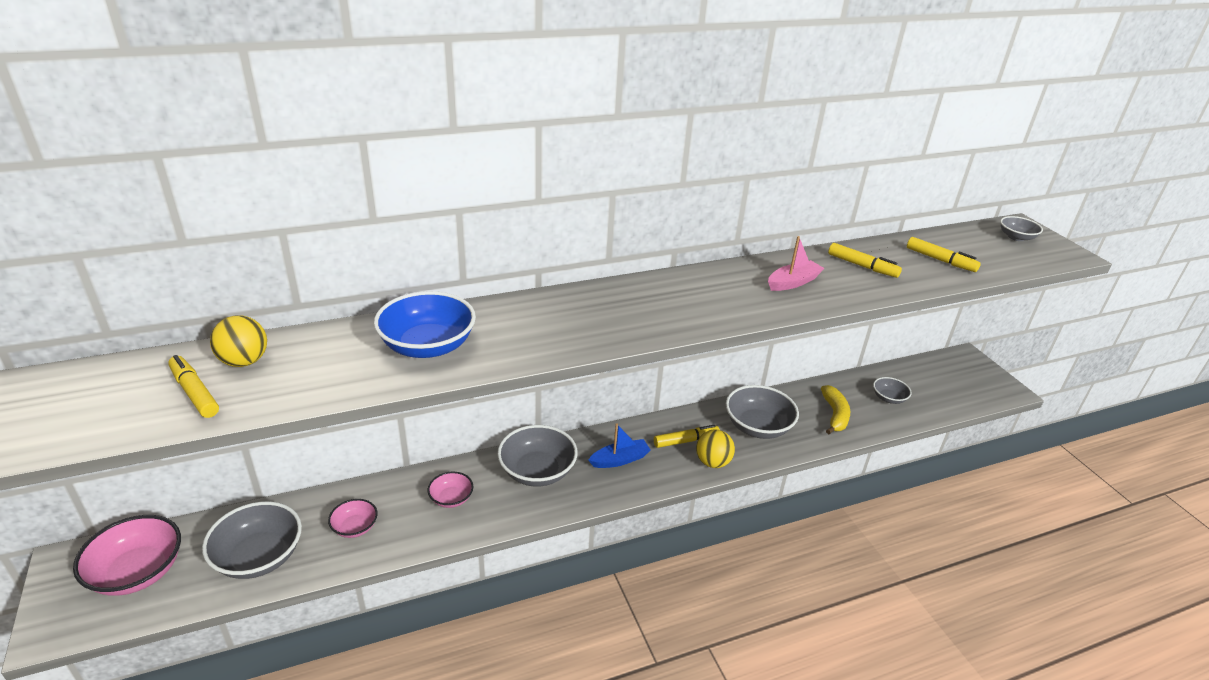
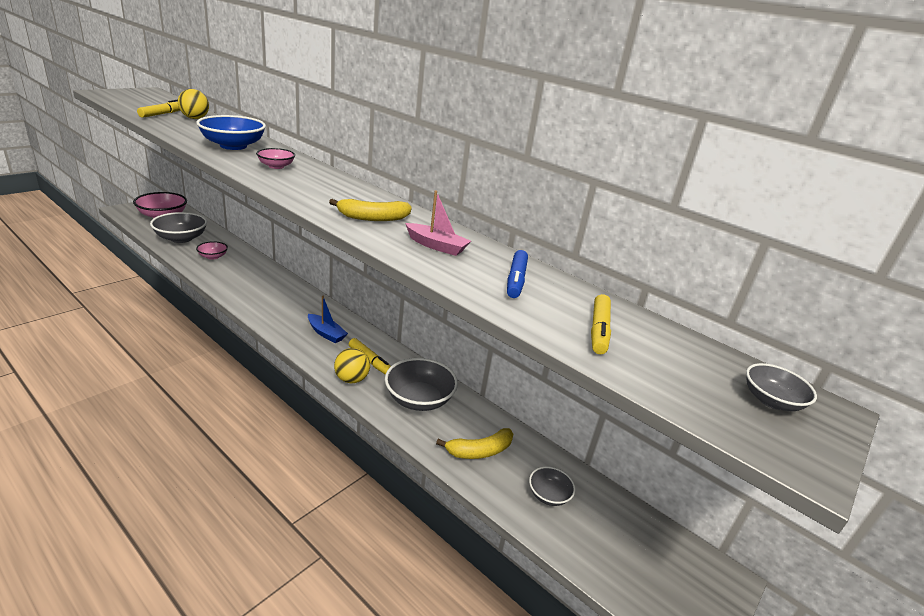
camera: 60 degrees right, 5 degrees down
pink bowl [428,472,473,508] -> pink bowl moved to [256,148,295,169]
grey bowl [497,425,578,486] -> none
yellow marker [828,243,902,278] -> blue marker [507,250,528,298]
none -> yellow banana [329,199,412,221]

